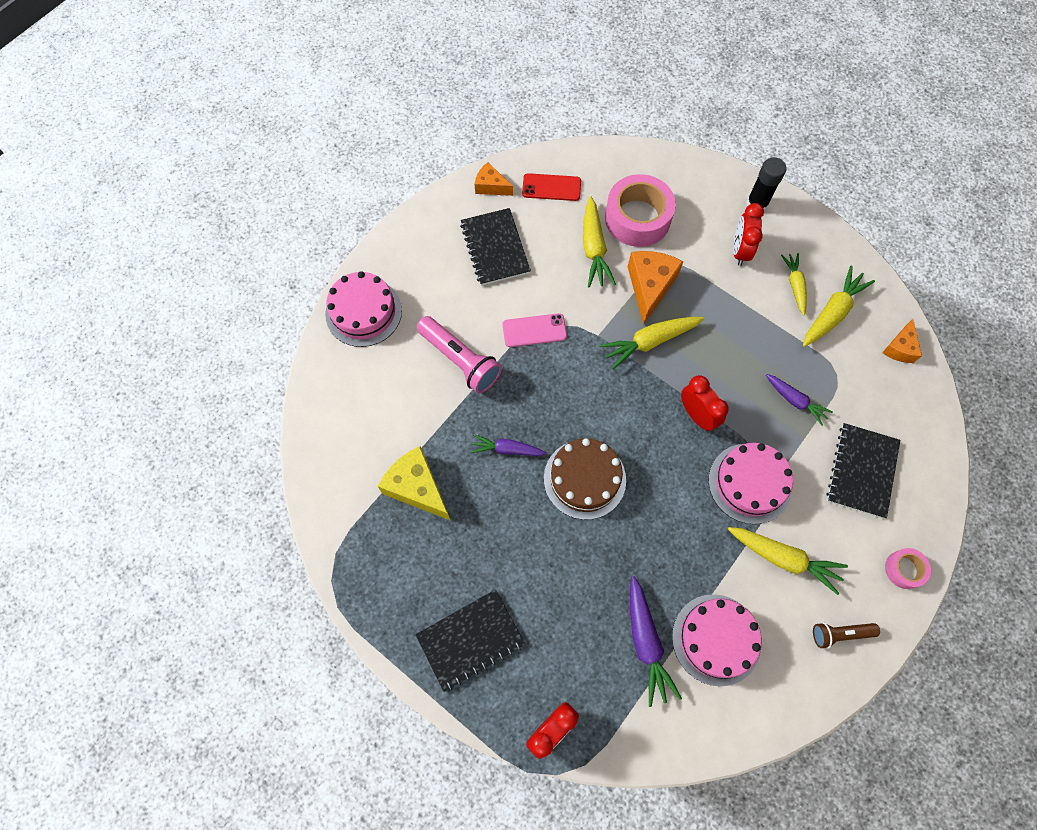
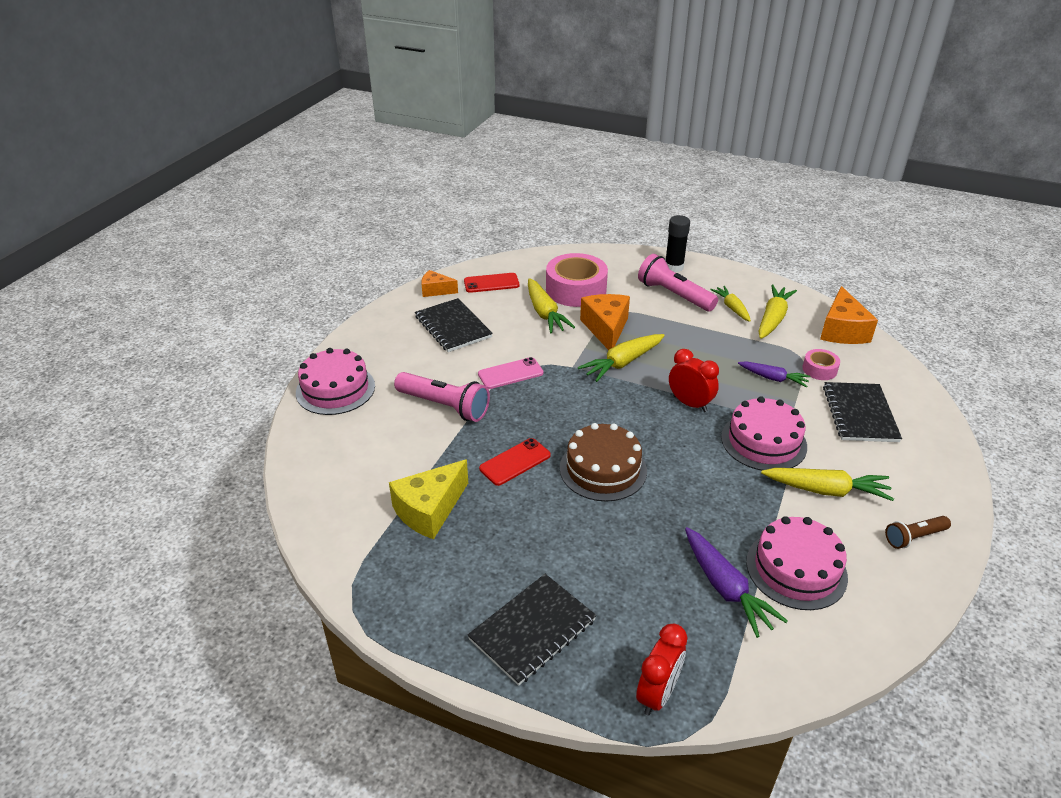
camera: 15 degrees left, 30 degrees down
yellow cheese [378,446,450,520] -> yellow cheese turned 75 degrees counterclockwise [389,459,468,539]
purple carrot [471,434,546,456] -> red phone [479,438,551,486]
red clock [733,203,764,266] -> pink flashlight [638,254,718,311]
orange cheese [882,319,922,363] -> orange cheese [820,286,878,344], size x1.68
pink tape [885,548,931,589] -> pink tape moved to [802,349,840,380]

